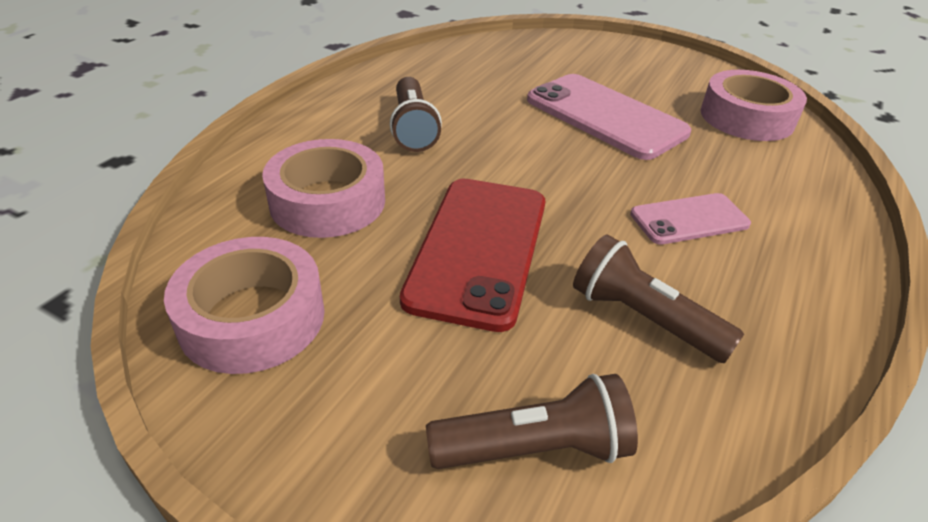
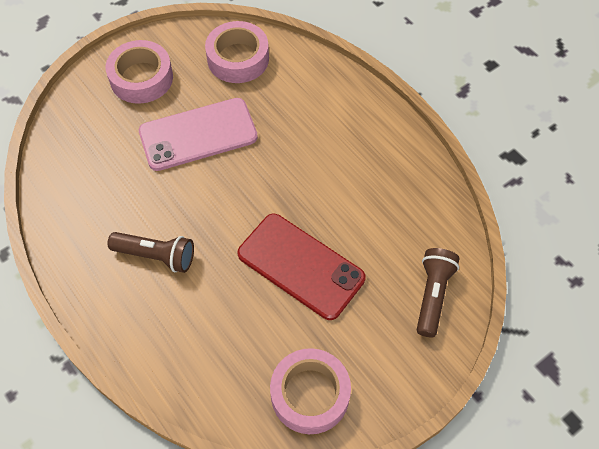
camera: 65 degrees left, 20 degrees up
pink tape [262,139,385,238] -> pink tape moved to [106,40,173,104]
brown flashlight [573,234,744,363] -> none
pink phone [630,193,751,245] -> none

